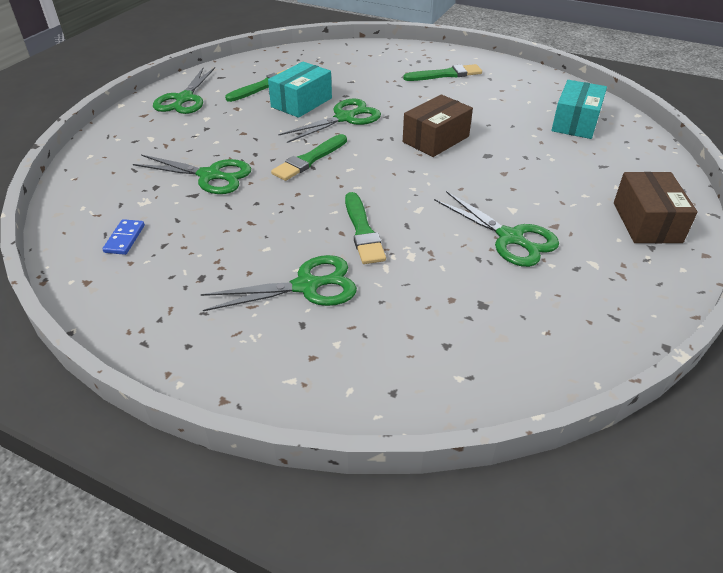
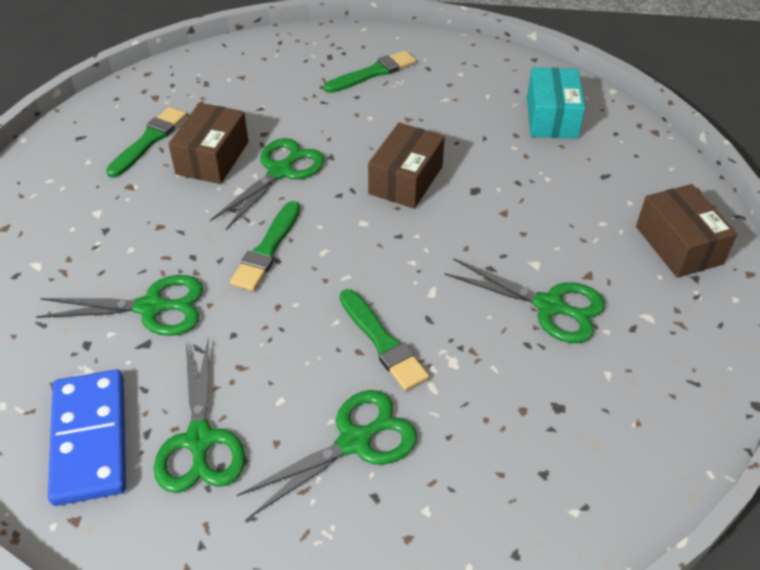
camera: 20 degrees left, 5 degrees up
blue domino [102,219,145,255] -> blue domino [48,369,126,506], size x2.18
green scissors [153,67,215,114] -> green scissors moved to [154,338,245,493]
turquoise box [268,62,332,118] -> brown box [168,103,249,184]

